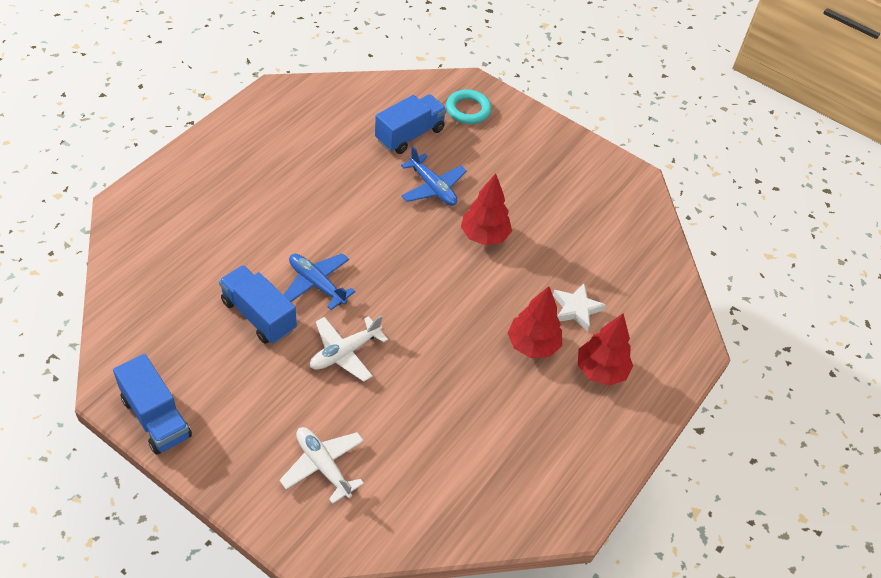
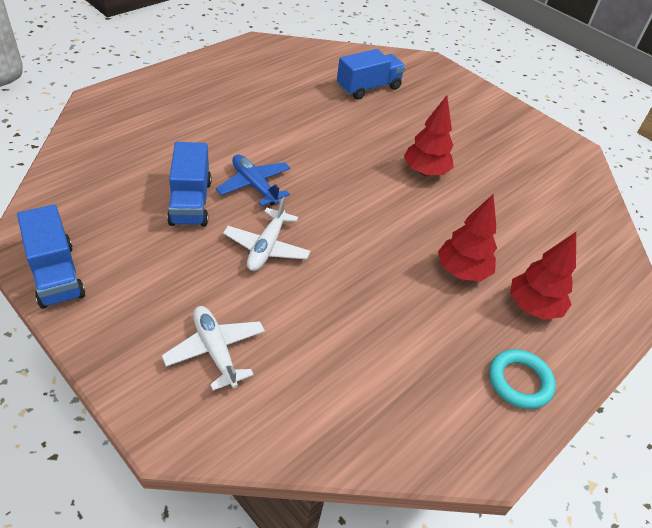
camera: 10 degrees right, 5 degrees down
blue truck [219,265,297,344] -> blue truck turned 150 degrees counterclockwise [167,142,211,227]
white plane [310,315,388,382] -> white plane turned 45 degrees counterclockwise [223,197,311,271]
blue plane [401,146,467,206] -> none
turquoise ring [446,89,491,124] -> turquoise ring moved to [489,349,556,409]
white star [553,283,606,331] -> none

